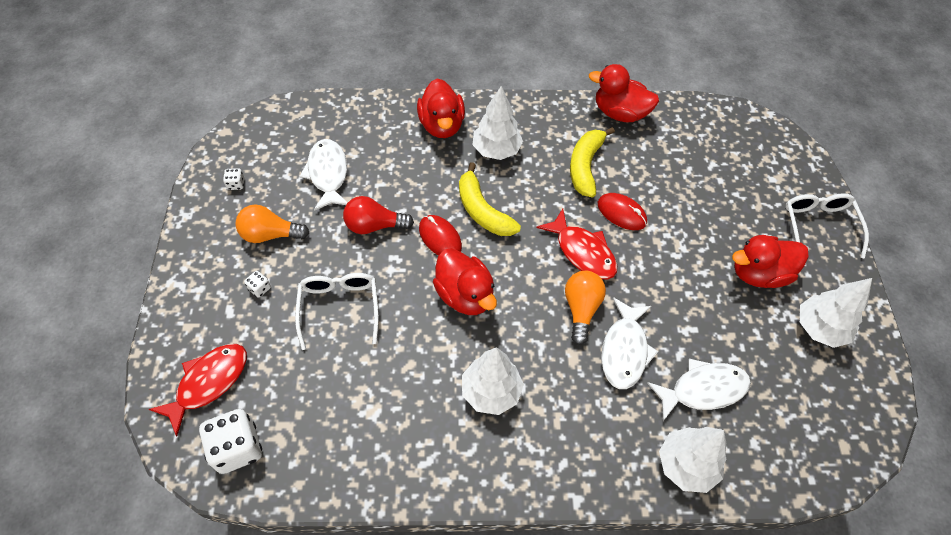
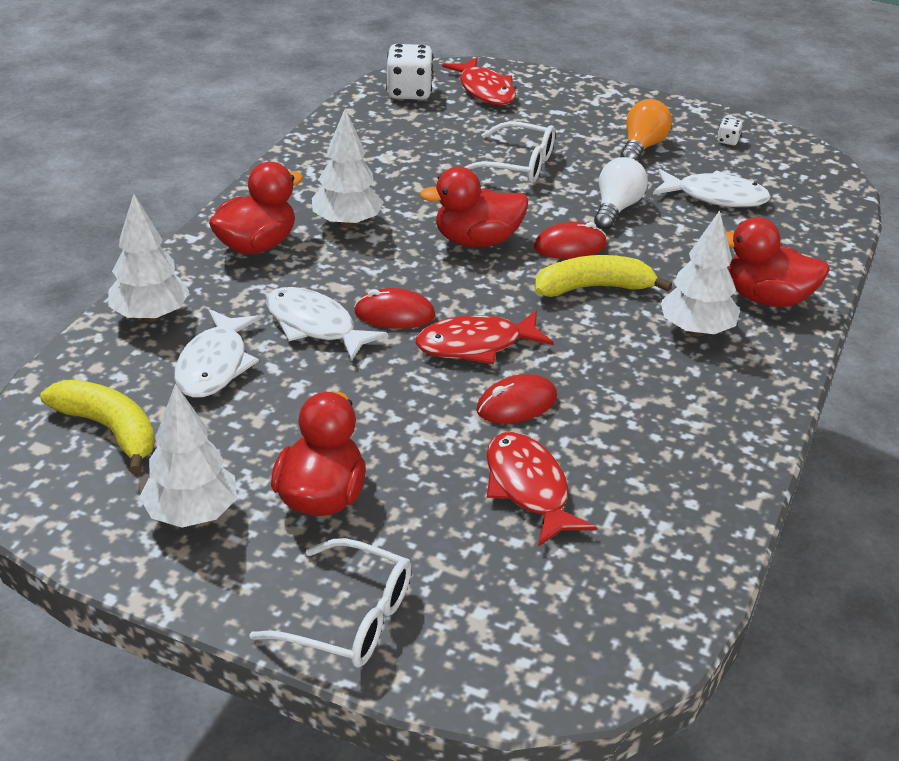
camera: 115 degrees right, 20 degrees down
white dice [244,271,271,298] -> none
red light bulb [343,196,414,234] -> white light bulb [594,157,648,230]
orange light bulb [565,271,606,345] -> red mouse [354,288,435,329]
yellow banana [570,127,615,197] -> yellow banana moved to [40,380,155,474]
red duck [589,64,659,122] -> red duck moved to [209,162,303,254]
none -> red fish [487,432,597,547]

